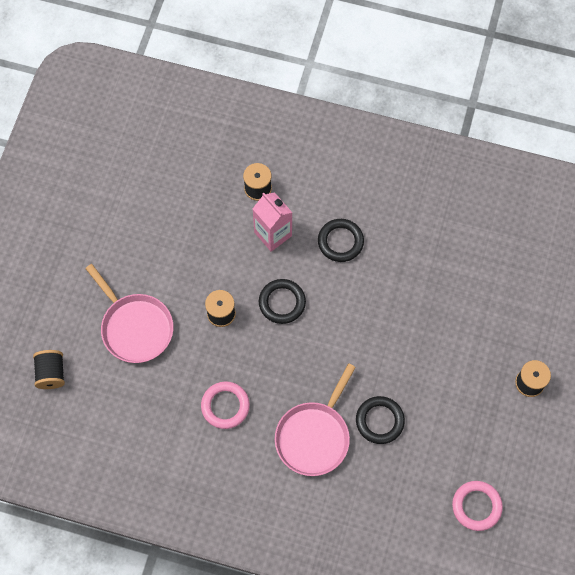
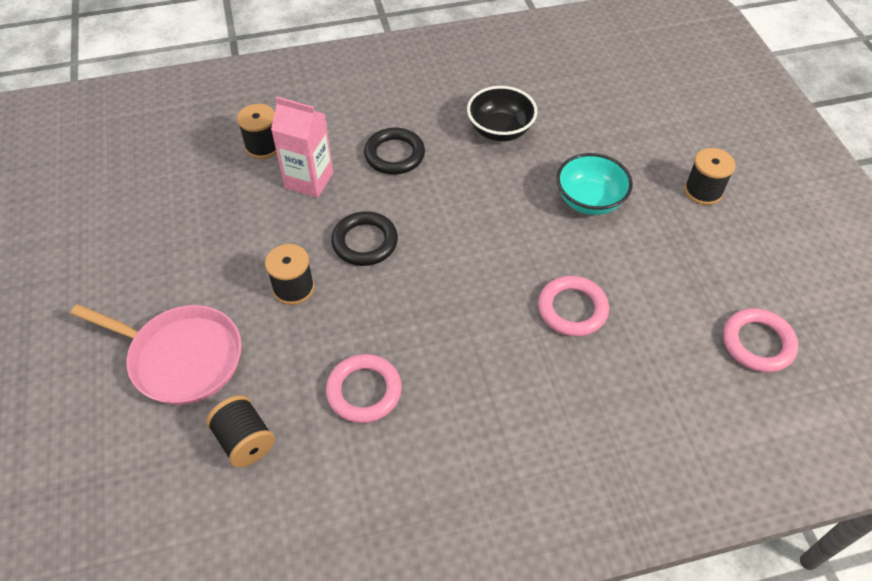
camera: 30 degrees left, 15 degrees down
black spool [33,350,65,389] -> black spool moved to [206,395,275,467]
pink pan [275,363,356,476] -> none
black ring [356,396,405,444] -> pink ring [538,276,609,337]
none -> black bowl [467,86,537,141]
none -> turquoise bowl [556,153,633,215]

